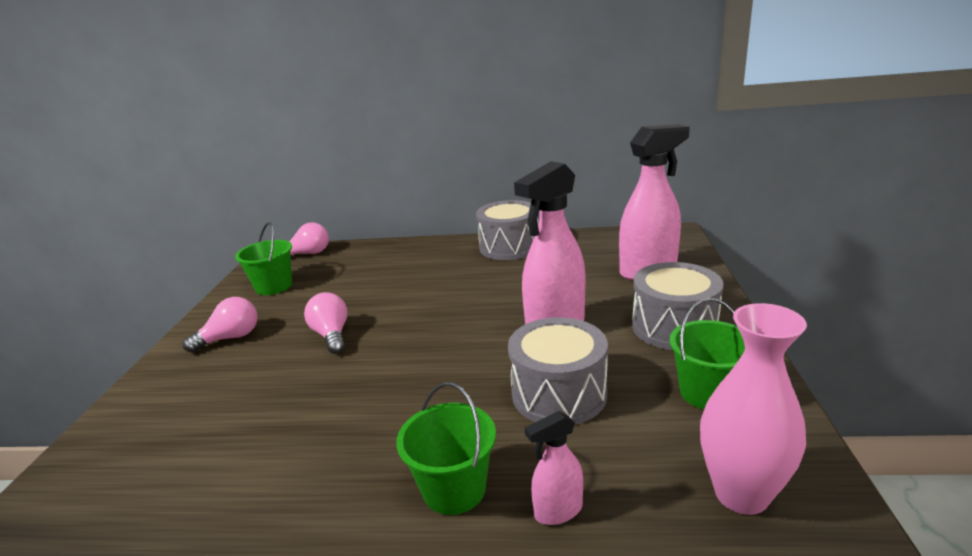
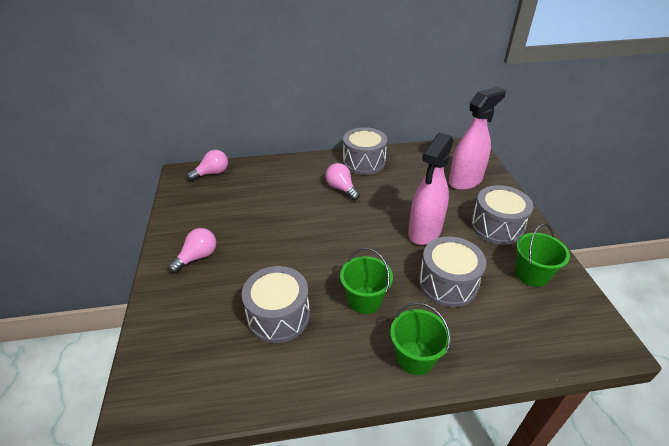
camera: 15 degrees left, 15 degrees up
green bucket [235,222,292,295] -> green bucket moved to [340,248,393,314]
pink light bulb [304,292,347,354] -> pink light bulb moved to [325,163,360,200]
pink spray bottle [525,411,583,525] -> none
pink vase [700,303,807,515] -> none
none -> grey drum [242,266,310,343]

